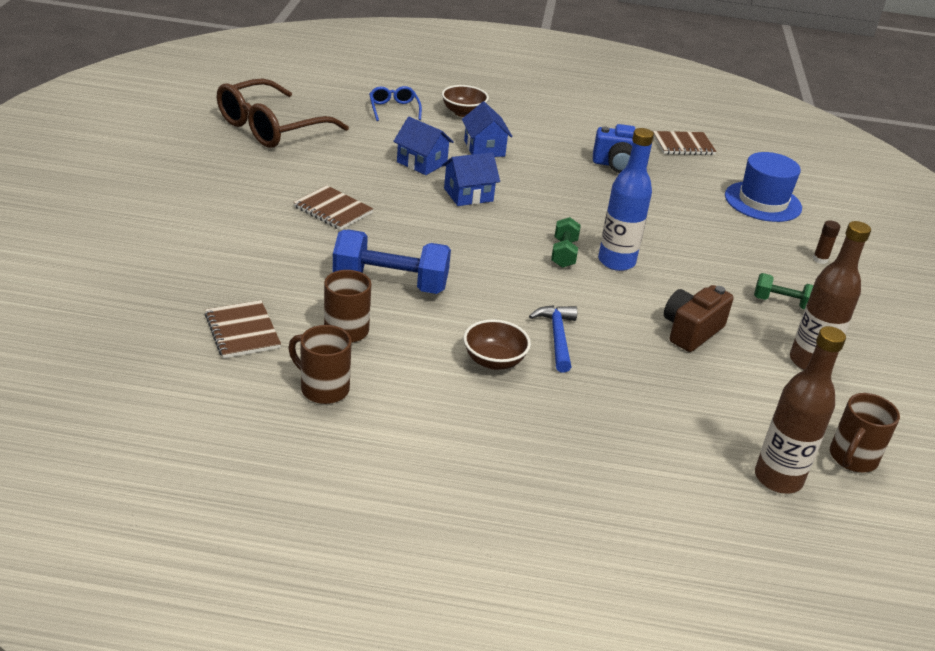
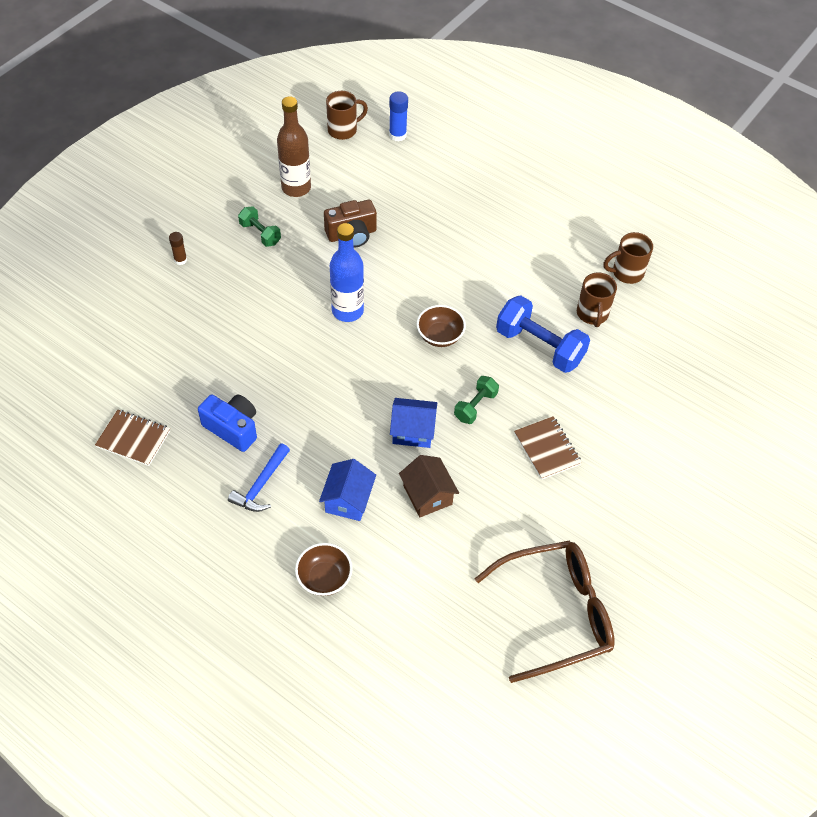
camera: 150 degrees left, 20 degrees up
brown notebook [205,300,281,358] -> none
brown mug [289,325,352,404] -> brown mug turned 105 degrees clockwise [603,232,653,284]
blue glasses [369,86,422,121] -> none
blue house [393,117,454,175] -> brown house [399,455,459,517]
brown bowl [464,319,531,370] -> brown bowl moved to [417,305,466,347]
blue hammer [529,305,577,373] -> blue hammer moved to [228,443,290,512]
green dumbbell [551,217,581,268] -> green dumbbell moved to [454,376,499,424]
blue hat [725,152,802,222] -> none
brown bottle [755,326,846,493] -> blue glue stick [389,91,408,142]

